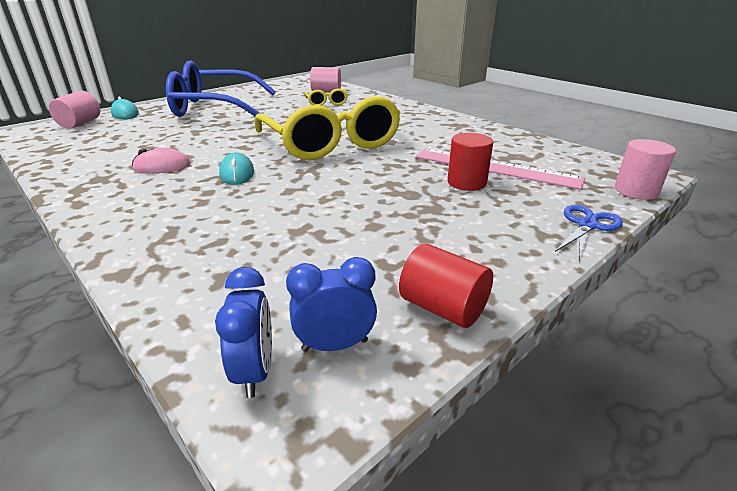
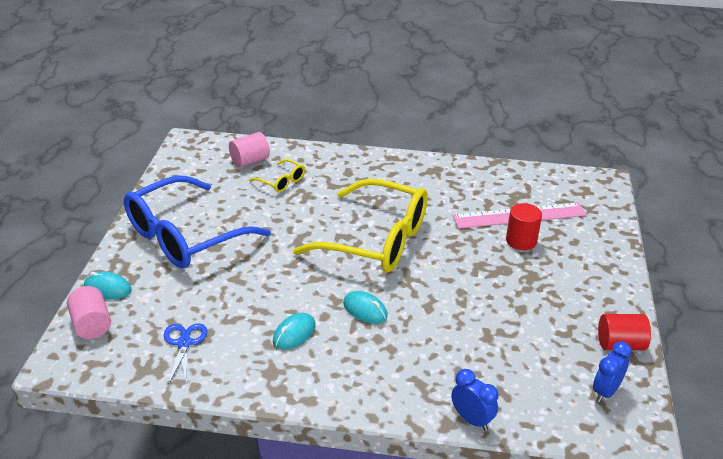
camera: 40 degrees left, 5 degrees up
pink mouse [132,148,190,173] -> turquoise mouse [273,313,316,349]
blue clock [215,267,272,398] -> blue clock moved to [451,369,499,431]
blue scissors [555,205,623,259] -> blue scissors moved to [164,323,207,384]
pink cylinder [615,139,676,200] -> none

